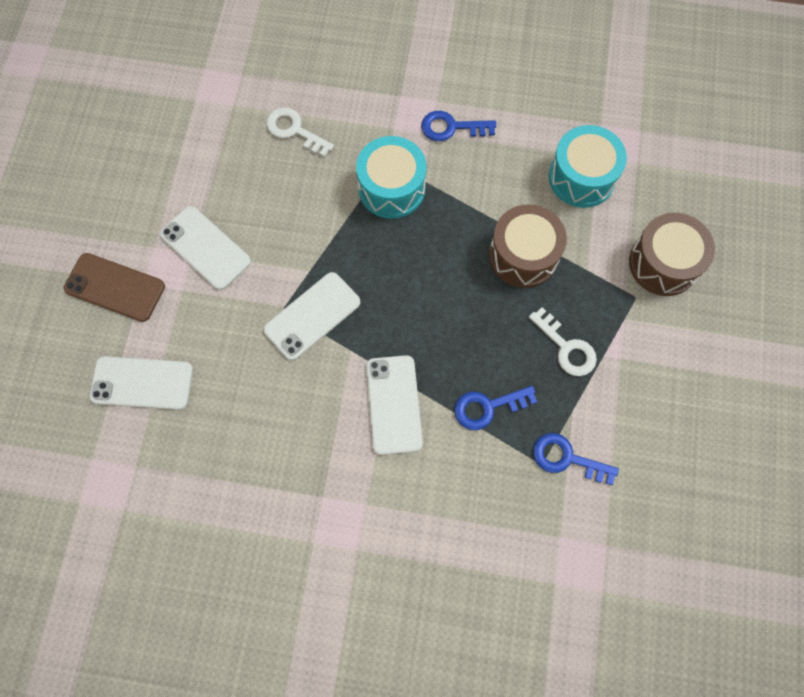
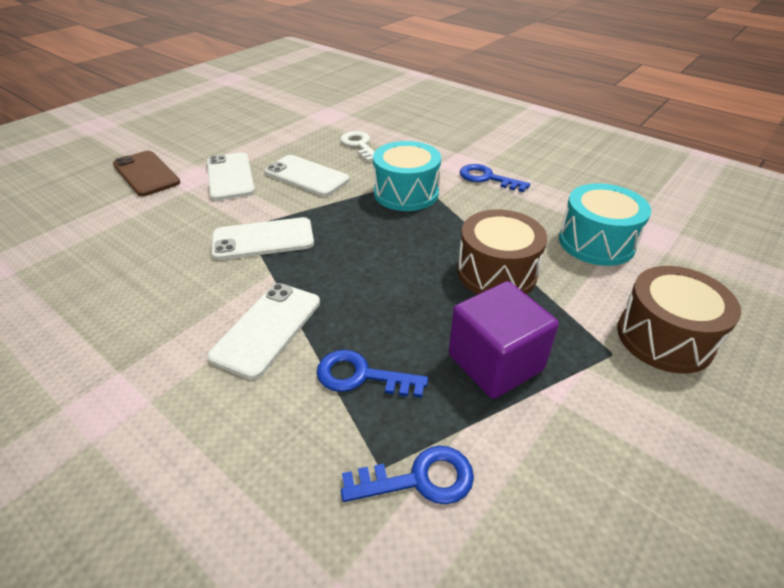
camera: 30 degrees right, 30 degrees down
white phone [89,356,193,410] -> white phone moved to [265,155,350,196]
white key [529,307,597,376] -> purple cube [449,281,559,399]
blue key [533,433,619,485] -> blue key turned 120 degrees clockwise [341,446,474,504]

